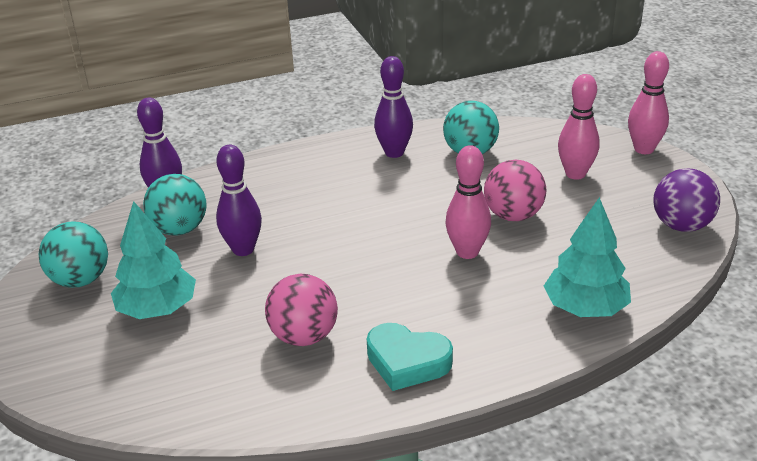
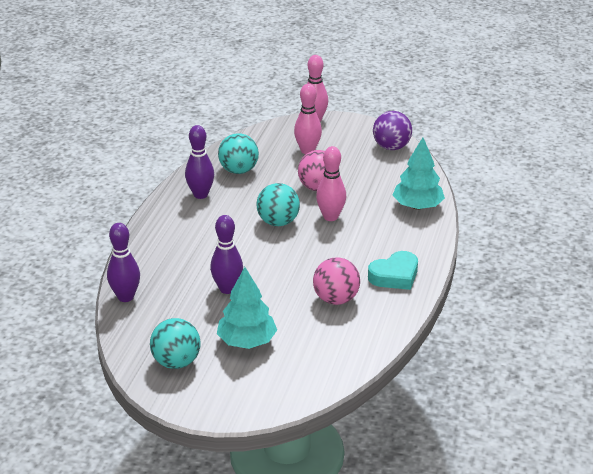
camera: 55 degrees left, 0 degrees up
turquoise ball [143,174,206,235] -> turquoise ball moved to [256,183,300,226]

